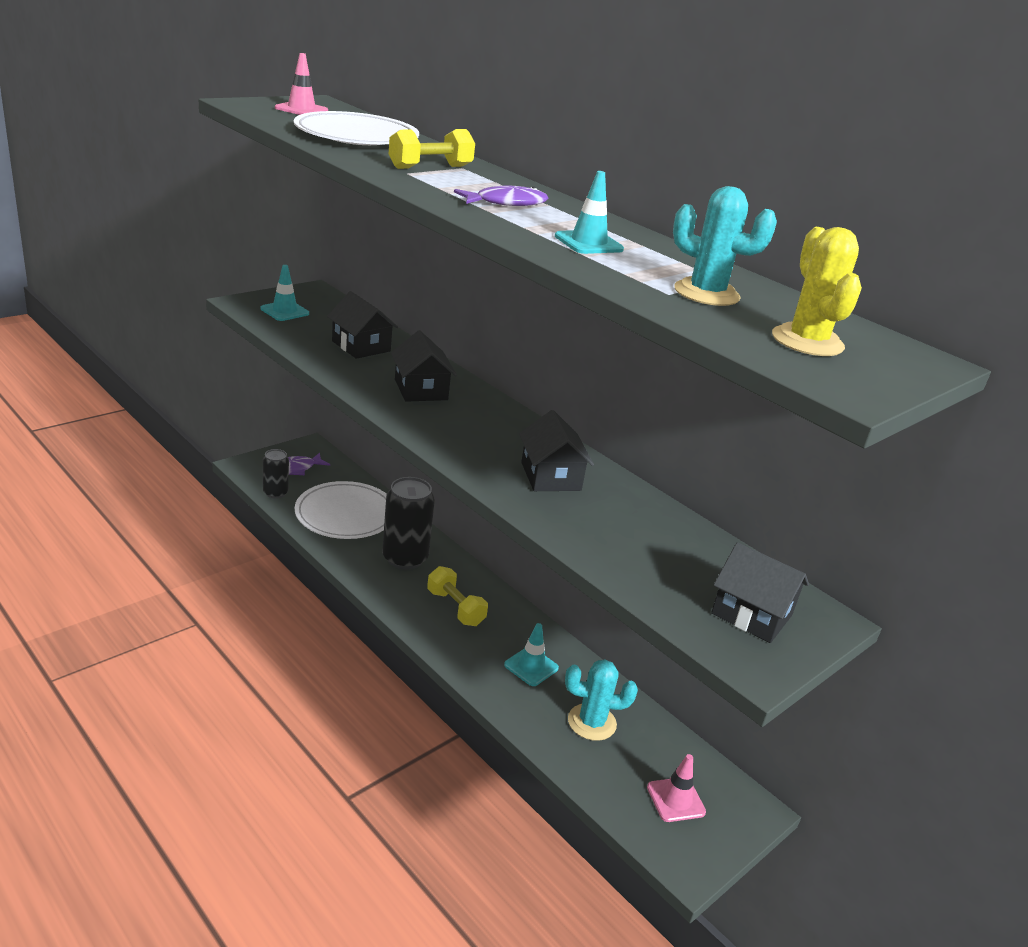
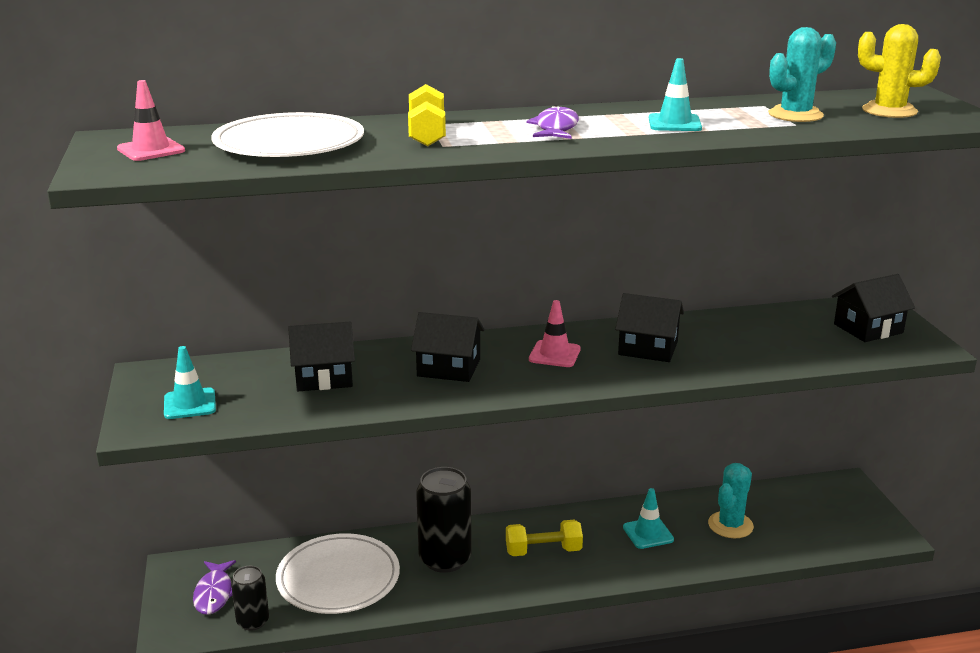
camera: 55 degrees left, 5 degrees down
pink traffic cone [647,754,706,822] -> pink traffic cone moved to [529,300,581,367]

